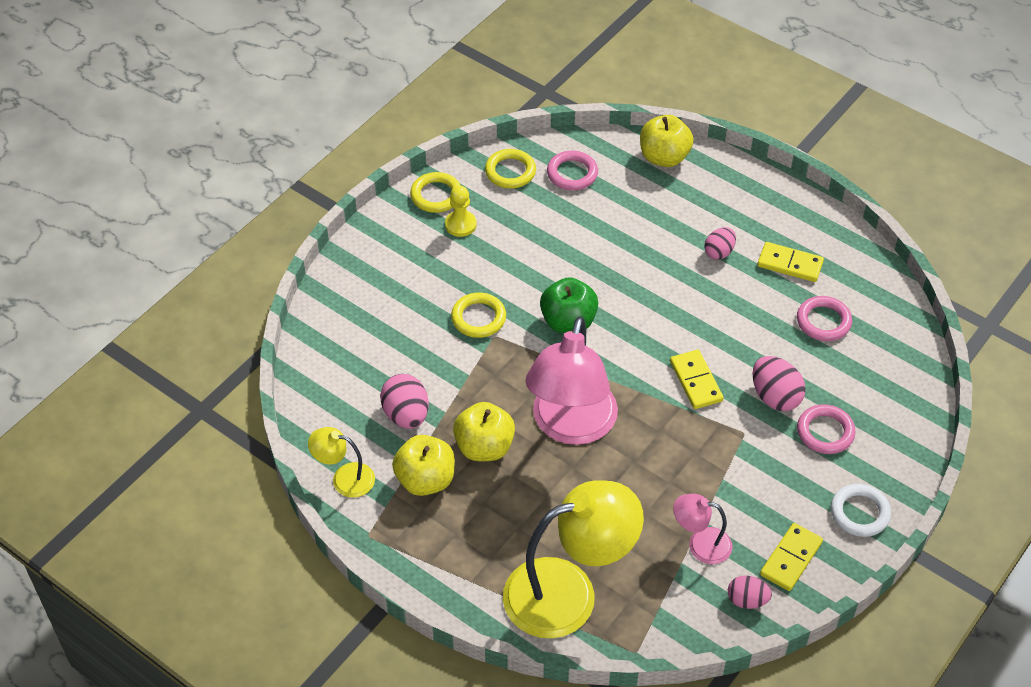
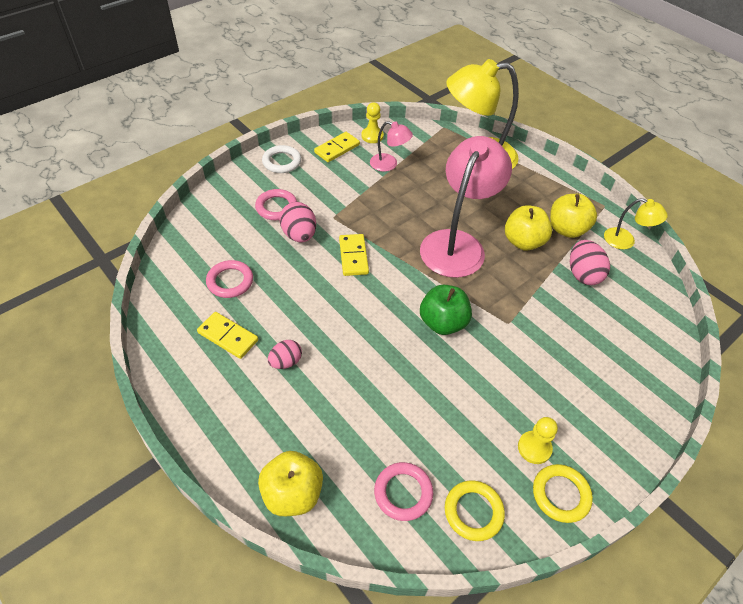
camera: 170 degrees left, 0 degrees up
yellow ring [451,293,506,338] -> none
pink egg [728,575,772,609] -> yellow pawn [361,102,384,143]

